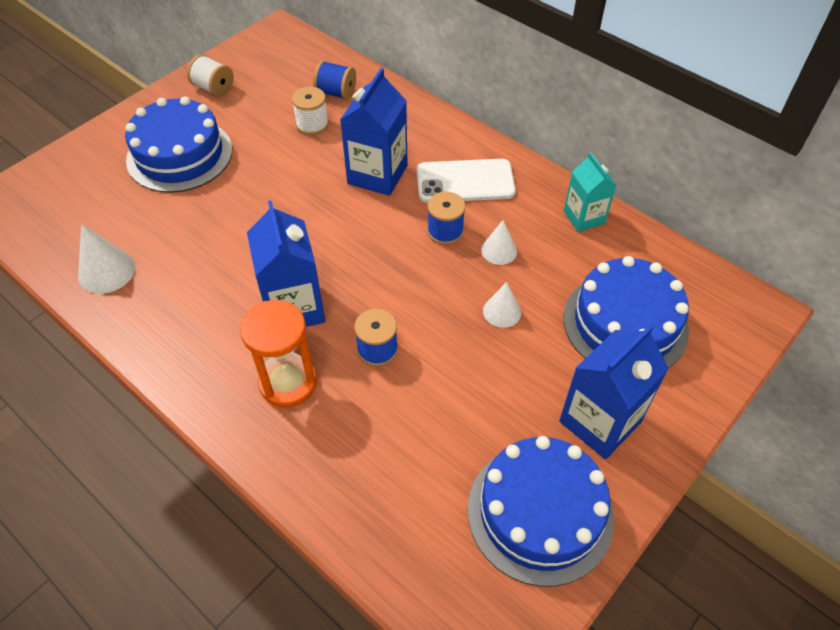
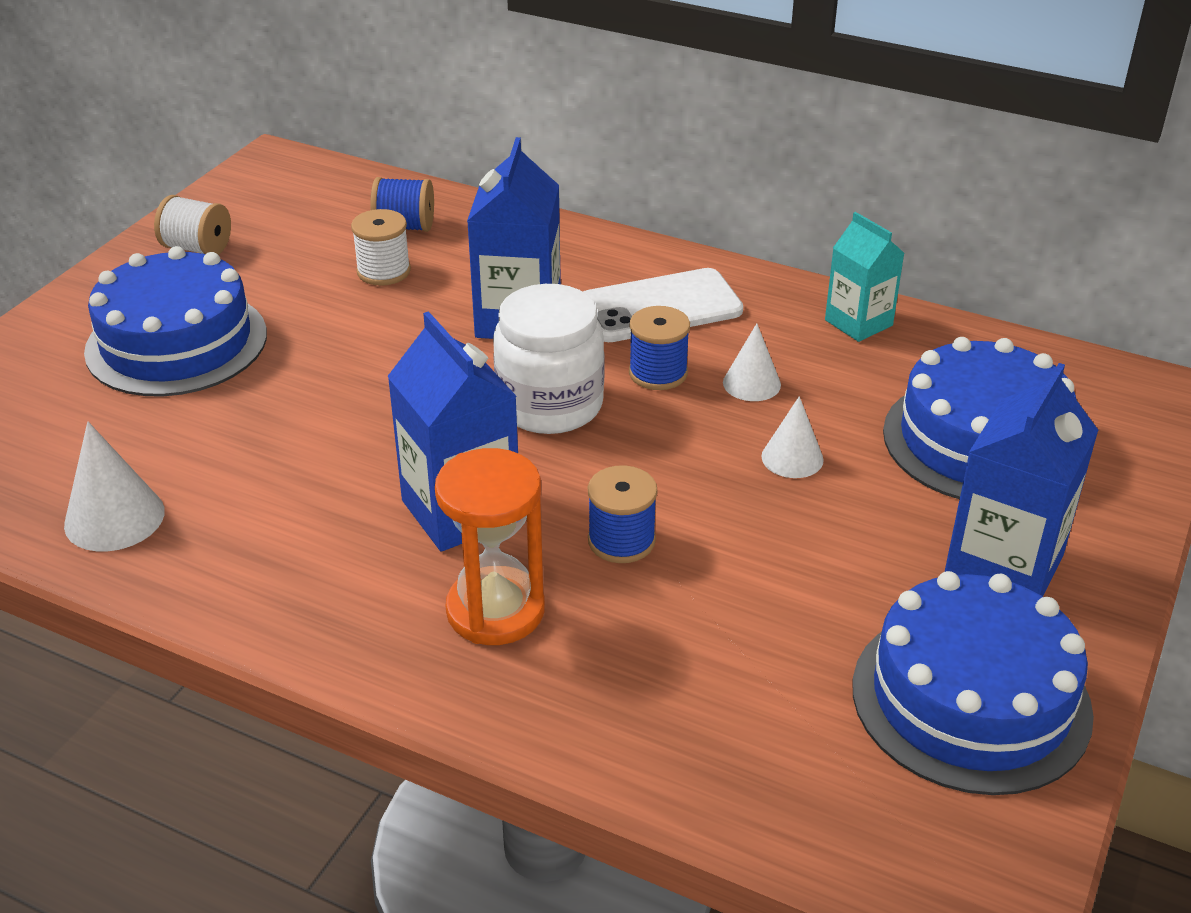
camera: 15 degrees left, 15 degrees down
none -> white jar [493,284,604,434]

